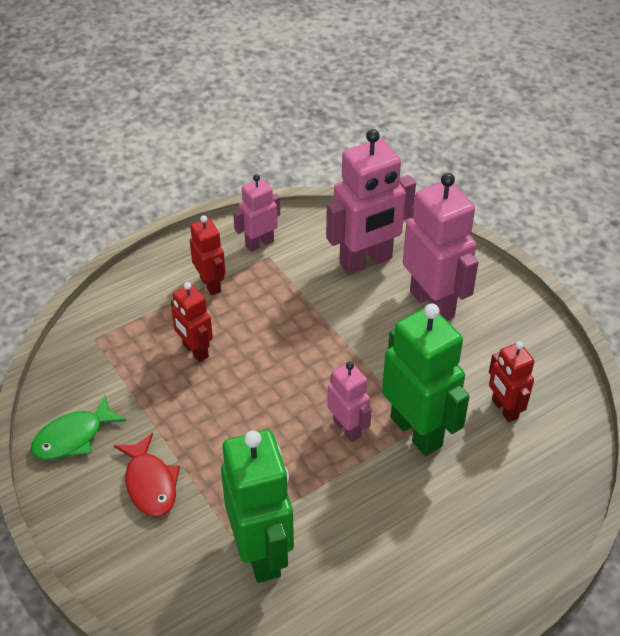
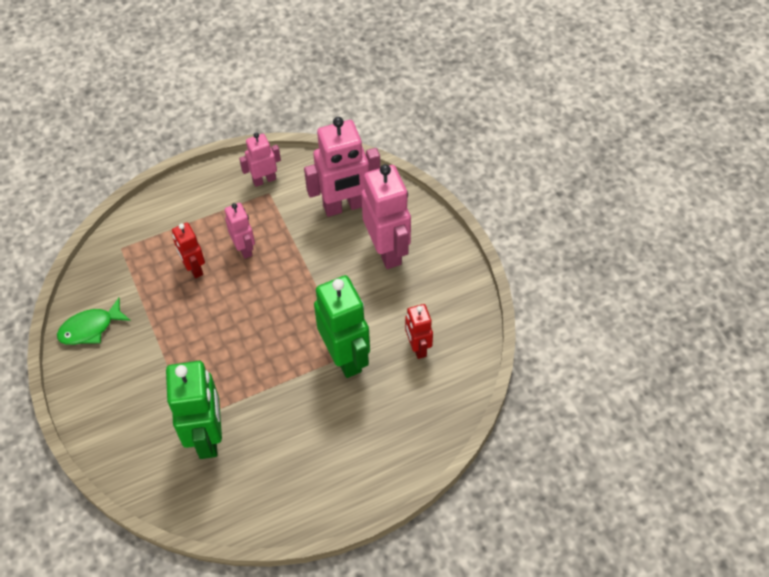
camera: 10 degrees right, 10 degrees up
red fish [114,433,180,517] -> none
red robot [190,215,226,295] -> none
pink robot [327,362,372,442] -> pink robot moved to [225,203,255,259]

